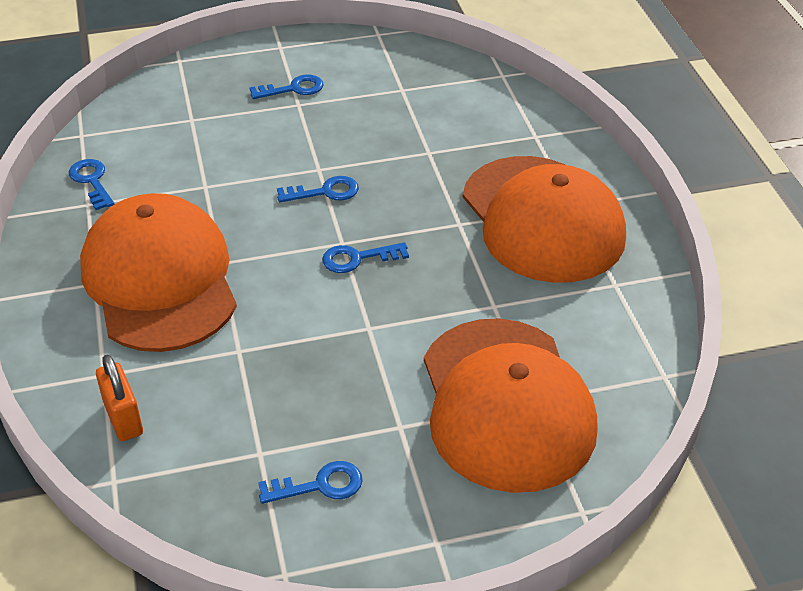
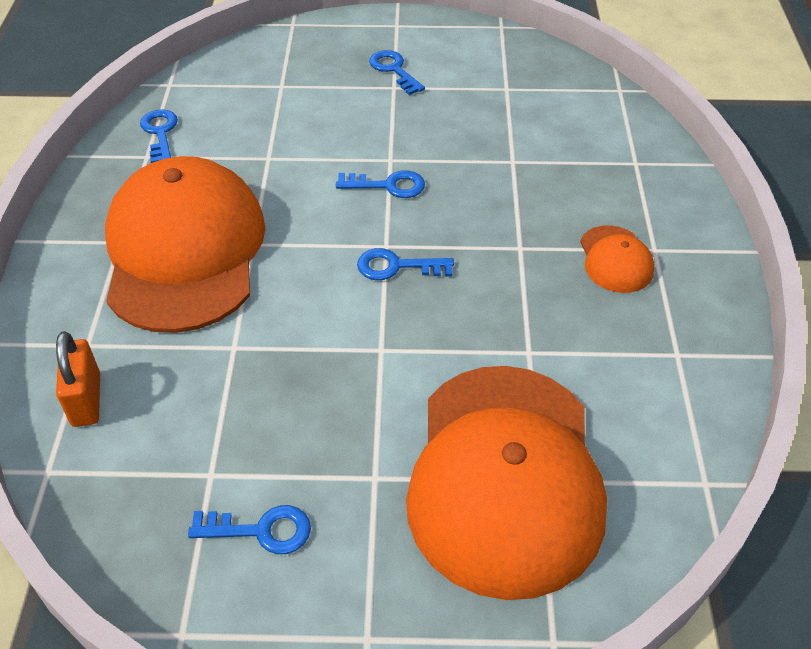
camera: 15 degrees right, 5 degrees up
blue key [249,75,324,99] -> blue key turned 120 degrees counterclockwise [369,50,425,95]
orange cap [463,156,626,283] -> orange cap [580,225,655,293], size x0.42

